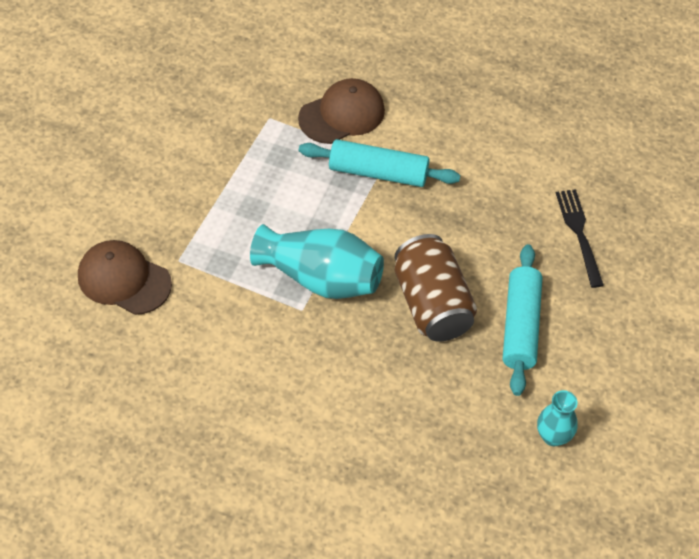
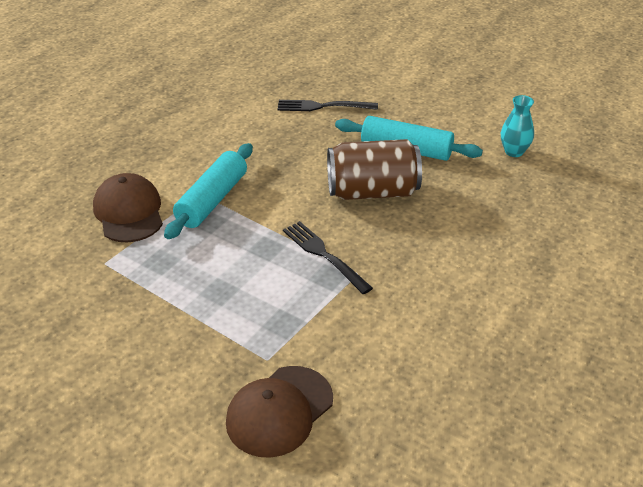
camera: 75 degrees left, 15 degrees down
turquoise vase [250,224,384,299] -> black fork [283,221,373,294]

